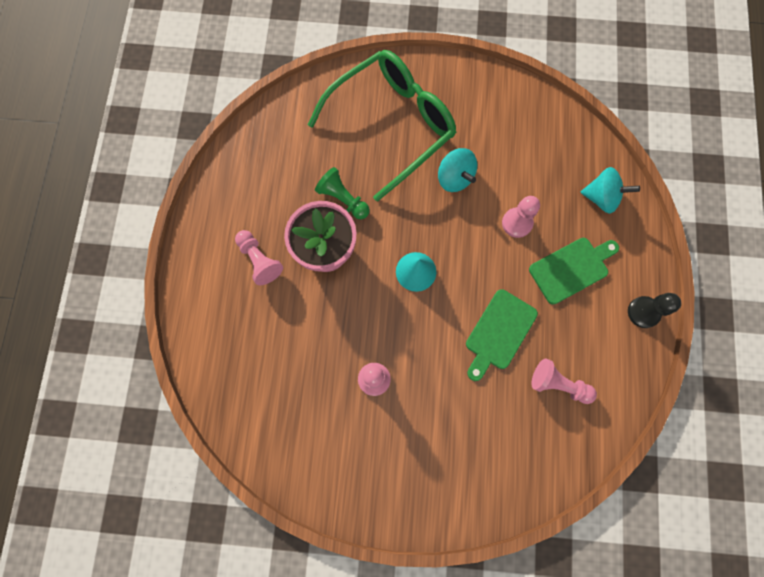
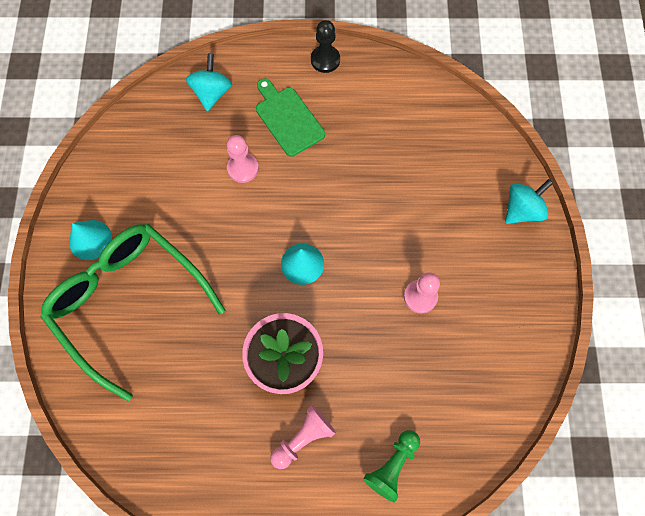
camera: 95 degrees left, 5 degrees down
green pawn [315,167,370,219] -> green pawn moved to [363,430,420,503]
turquoise spinning top [438,148,477,192] -> turquoise spinning top moved to [505,179,553,224]
green cutting board [466,289,538,381] -> none
pink pawn [532,358,597,404] -> none
none -> turquoise cone [69,220,112,260]

